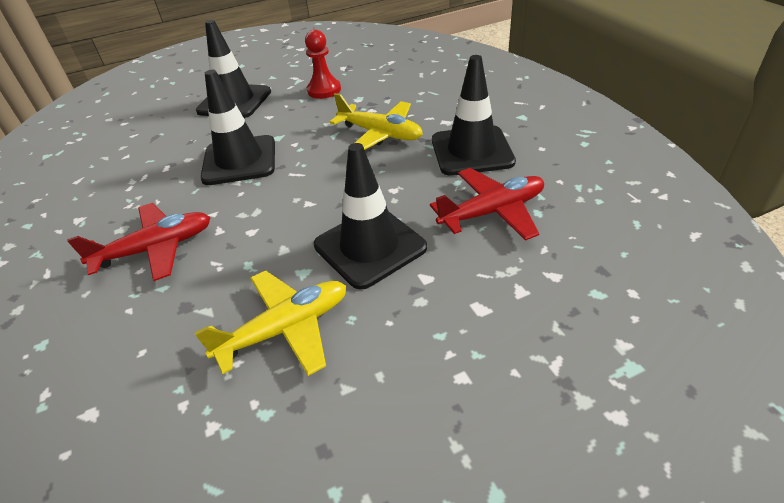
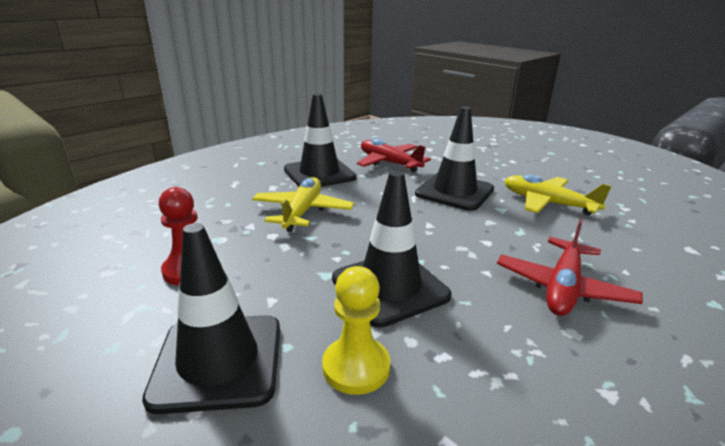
camera: 115 degrees left, 15 degrees down
red plane [67,203,211,281] -> red plane turned 105 degrees counterclockwise [497,219,643,316]
none -> yellow pawn [322,266,390,395]

